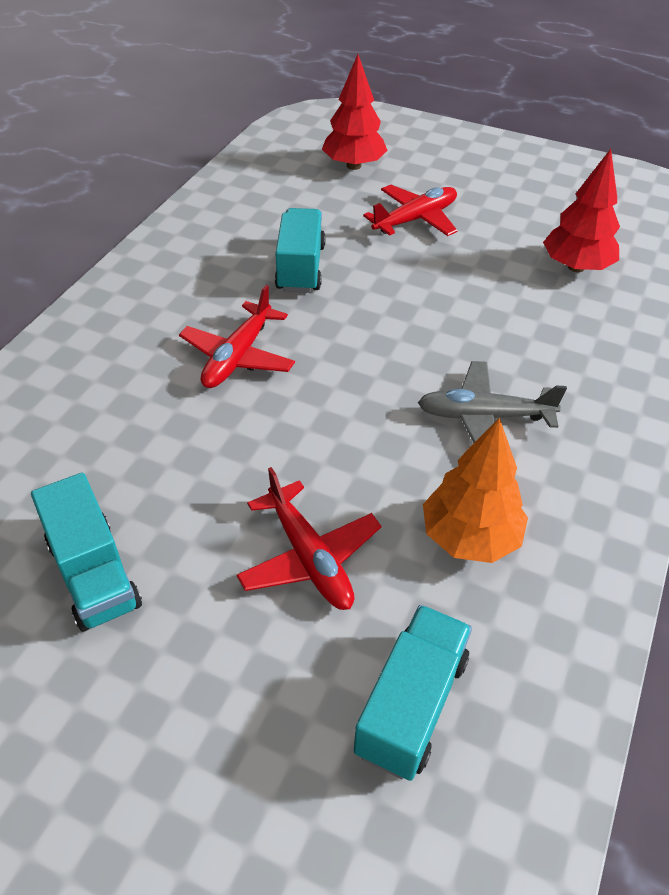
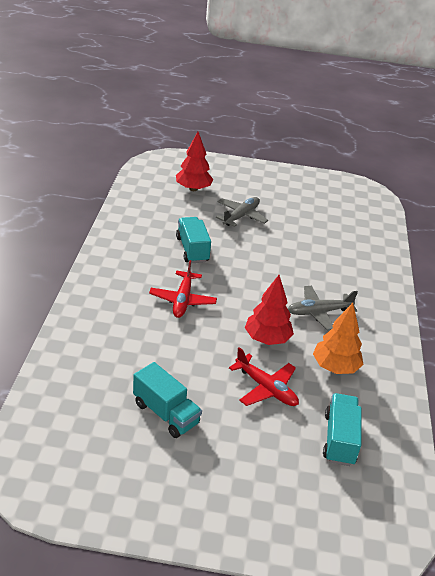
camera: 20 degrees left, 10 degrees down
red plane [363,185,458,236] -> grey plane [216,197,268,227]
red tree [543,149,620,272] -> red tree moved to [245,275,294,345]

